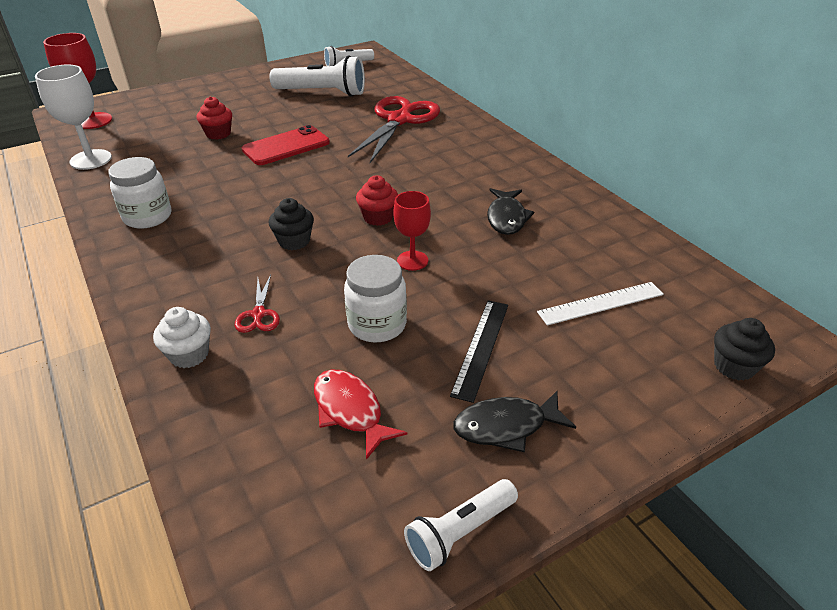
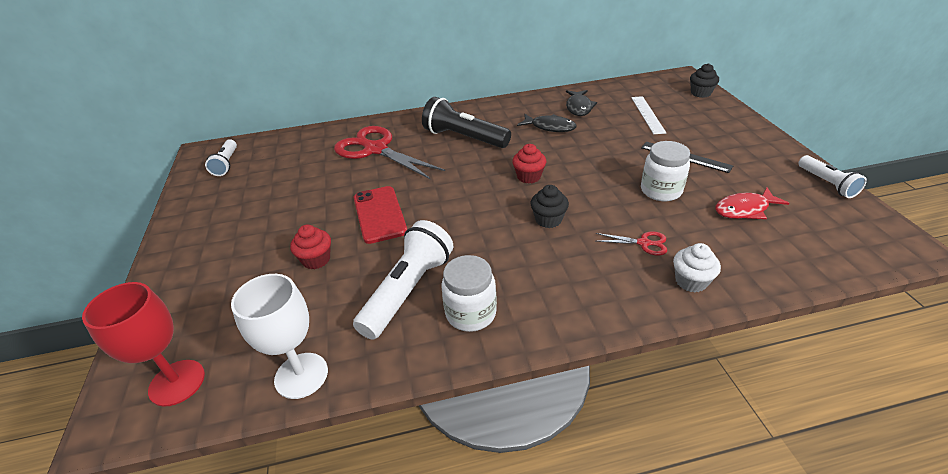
camera: 70 degrees left, 0 degrees up
white flashlight [269,55,365,97] -> white flashlight moved to [353,220,453,340]
red goblet [393,191,431,271] -> none
black fish [454,391,576,452] -> black fish moved to [566,90,597,116]
none -> black flashlight [422,97,511,148]

